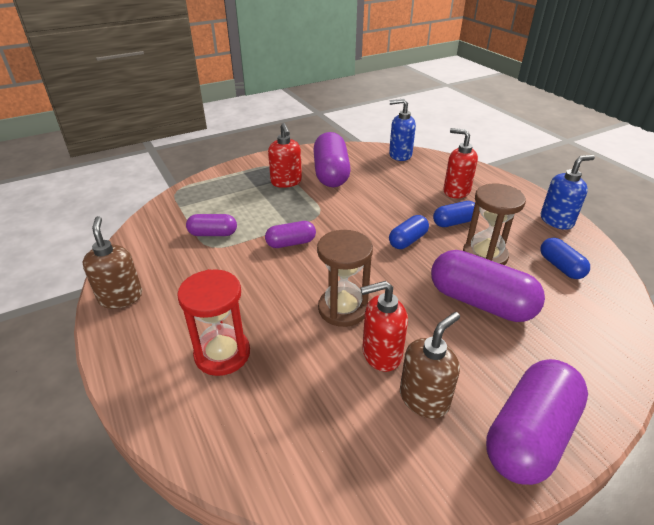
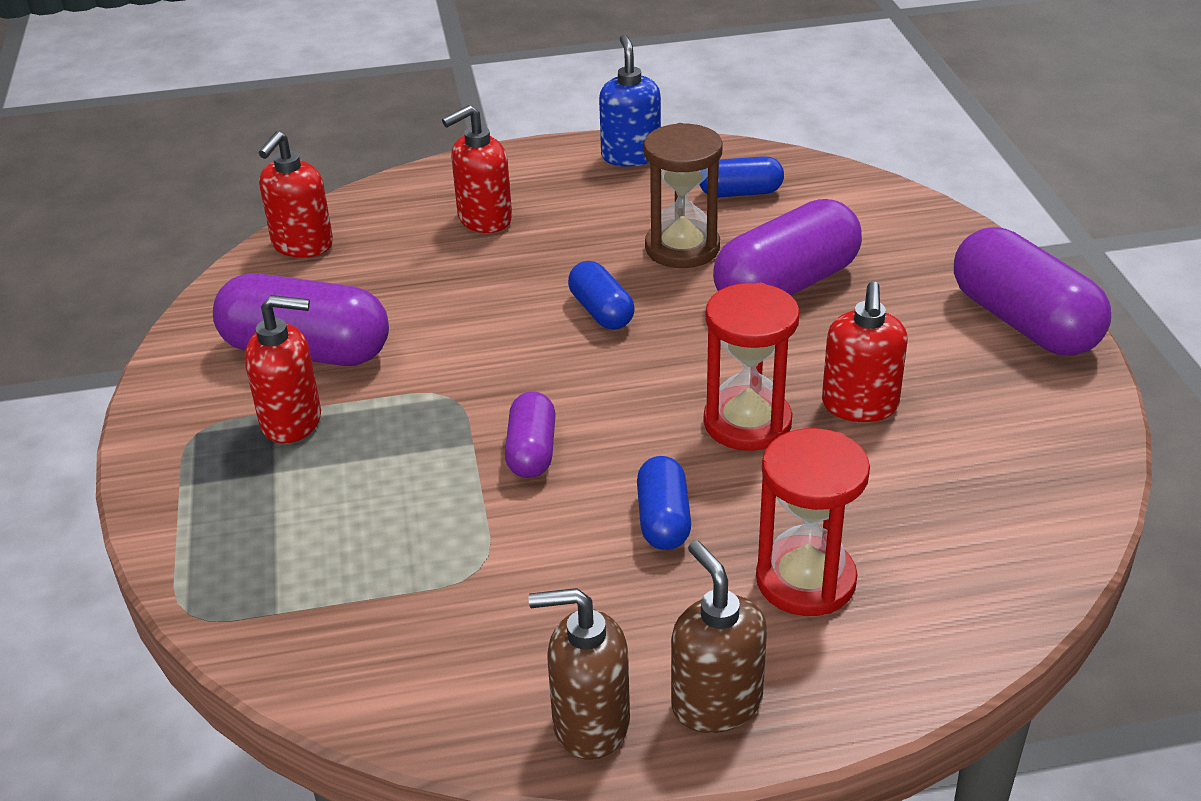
camera: 70 degrees left, 0 degrees up
purple capsule [186,214,237,236] -> none
brown hourglass [317,230,373,327] -> red hourglass [704,283,800,451]
blue soap dispenser [389,98,416,161] -> red soap dispenser [259,131,333,258]
brown soap dispenser [400,312,460,419] -> brown soap dispenser moved to [671,540,767,733]
blue capsule [433,201,475,227] -> blue capsule moved to [637,456,691,550]

